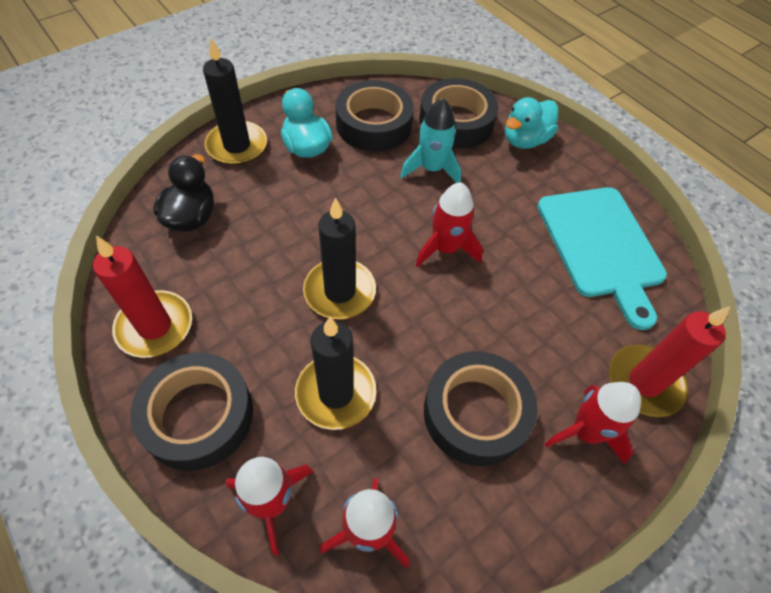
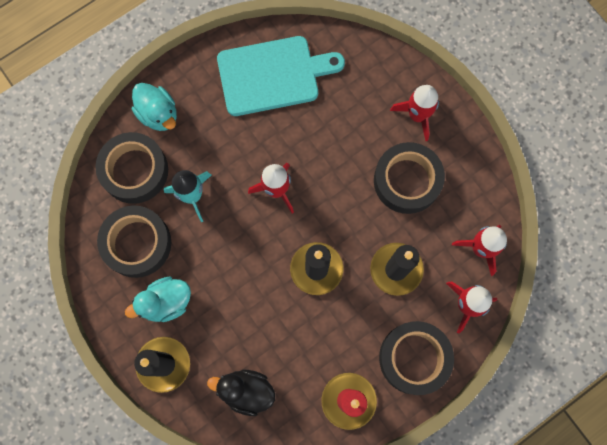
camera: 85 degrees left, 20 degrees up
red candle [609,307,730,417] -> none

